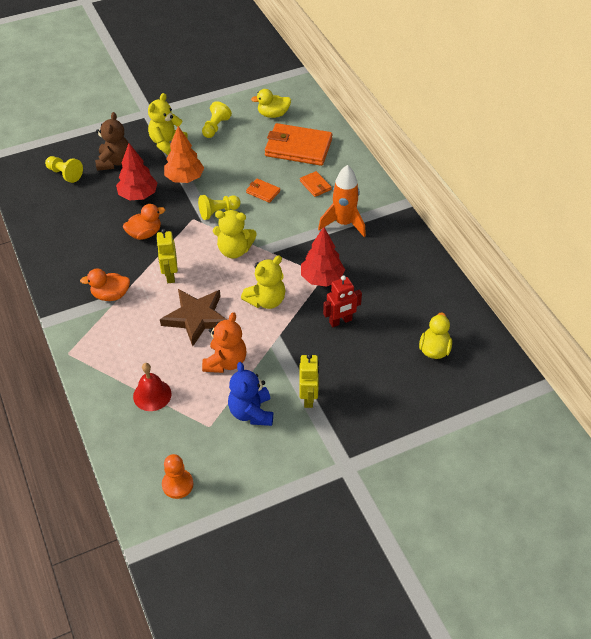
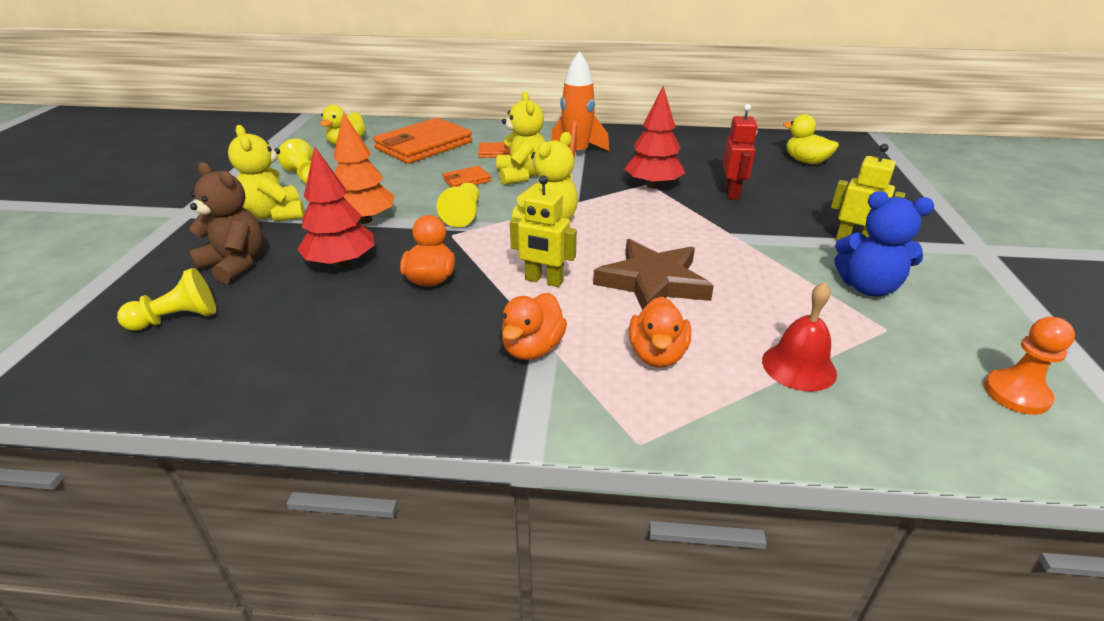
camera: 60 degrees left, 15 degrees down
orange teddy bear [202,312,247,373] -> none
yellow teddy bear [241,256,285,309] -> yellow teddy bear moved to [496,92,545,185]
none -> orange duck [629,297,691,367]

